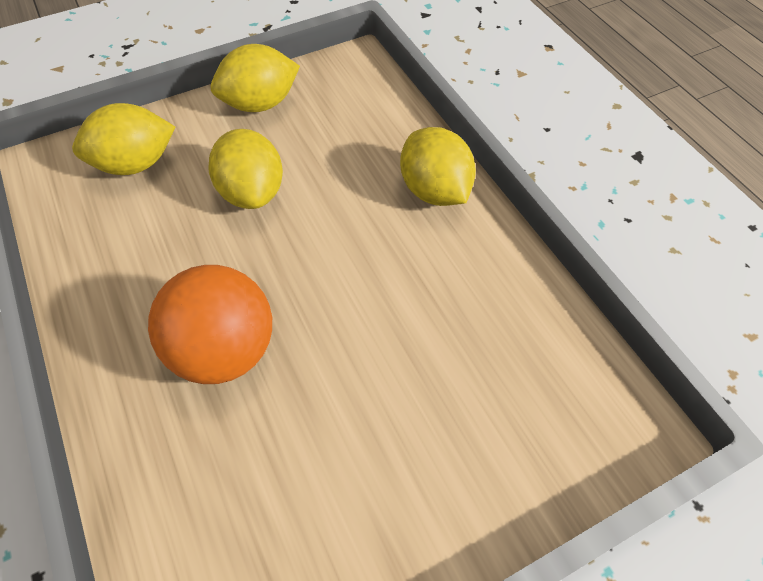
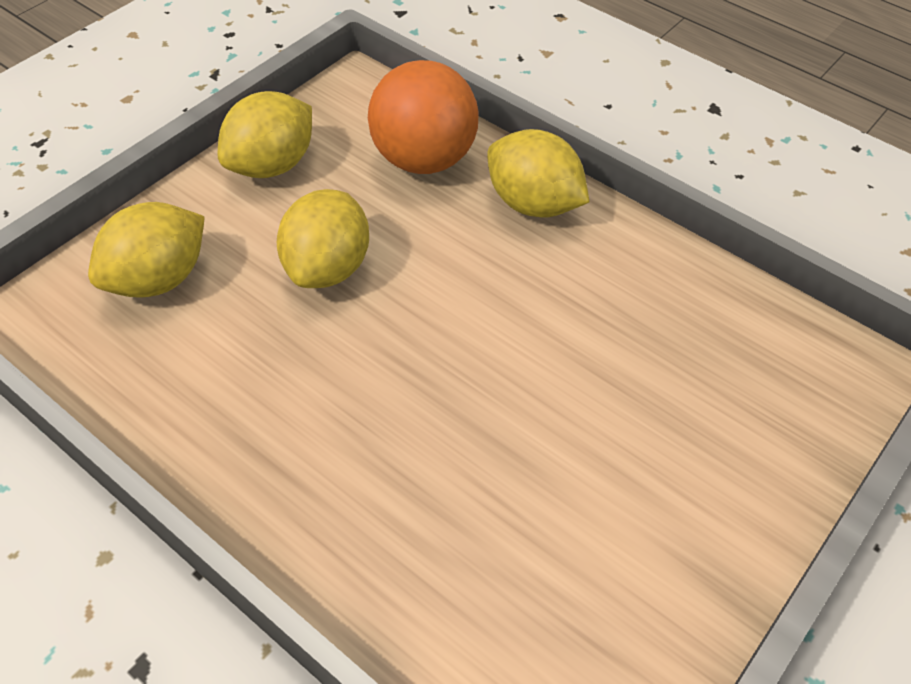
camera: 25 degrees left, 5 degrees down
orange ball [148,265,272,384] -> orange ball moved to [368,60,479,174]
yellow lemon [208,129,283,209] -> yellow lemon turned 60 degrees clockwise [277,189,369,288]

